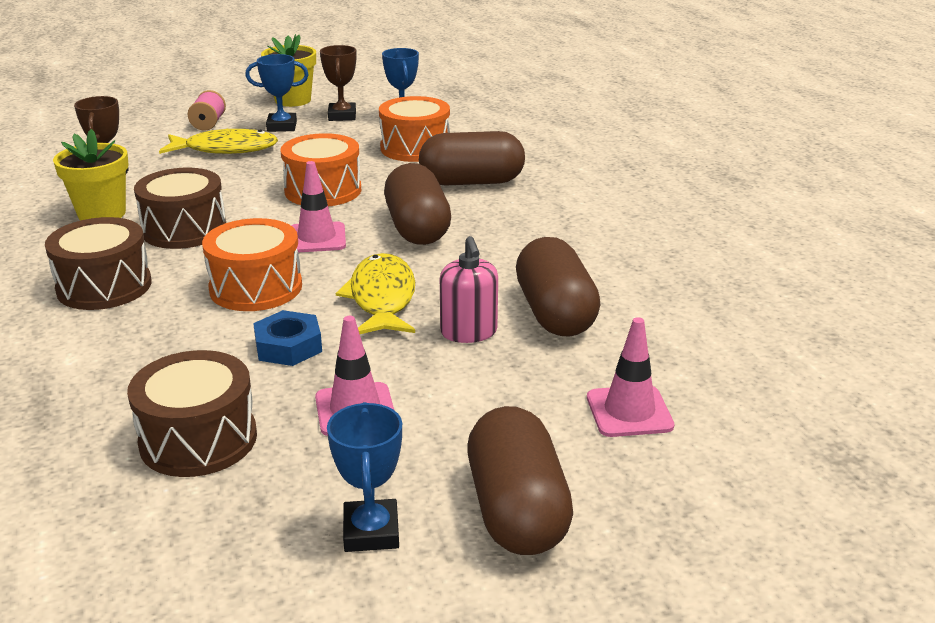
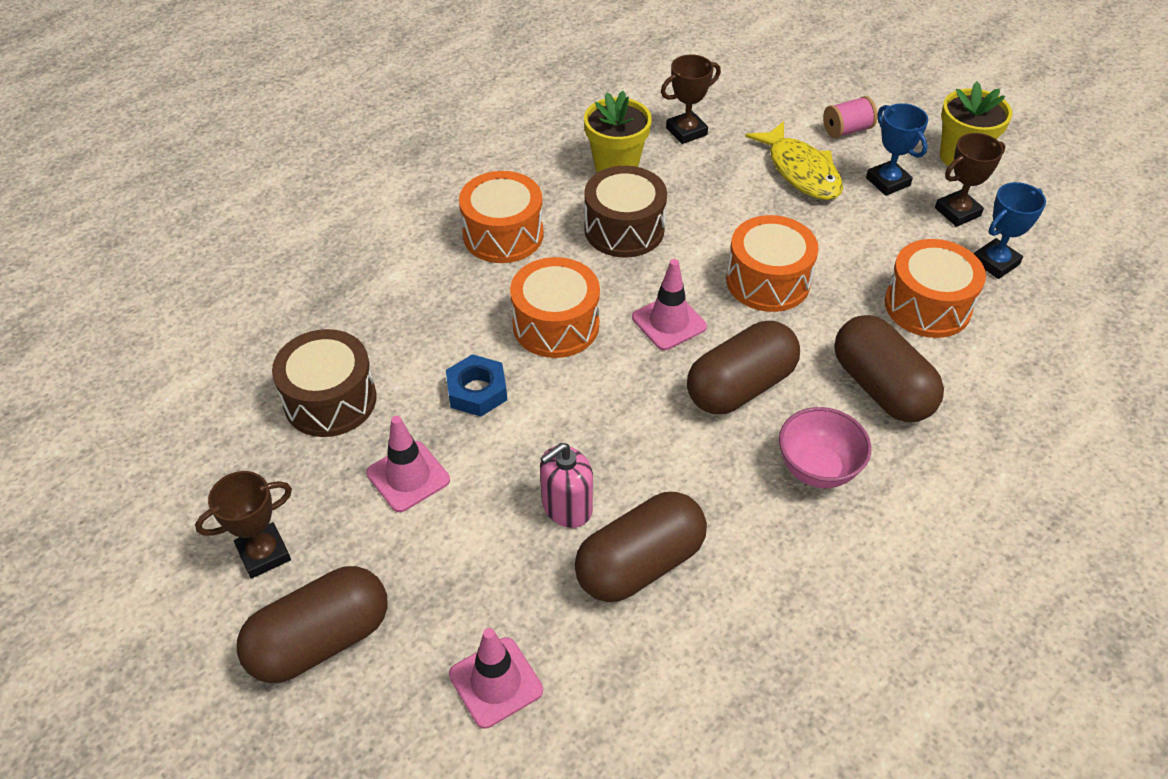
camera: 65 degrees right, 20 degrees up
brown drum [45,217,152,310] -> orange drum [459,171,544,263]
blue trophy [327,402,402,552] -> brown trophy [195,471,292,579]
yellow fish [336,253,415,334] -> none
none -> pink bowl [779,407,871,488]

